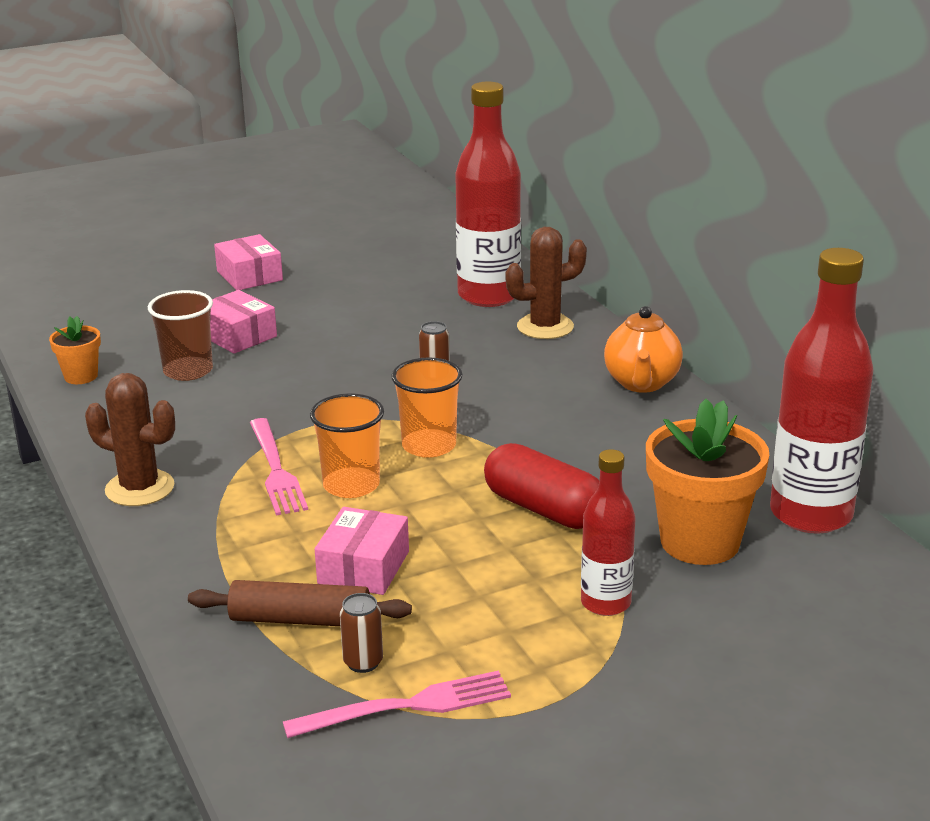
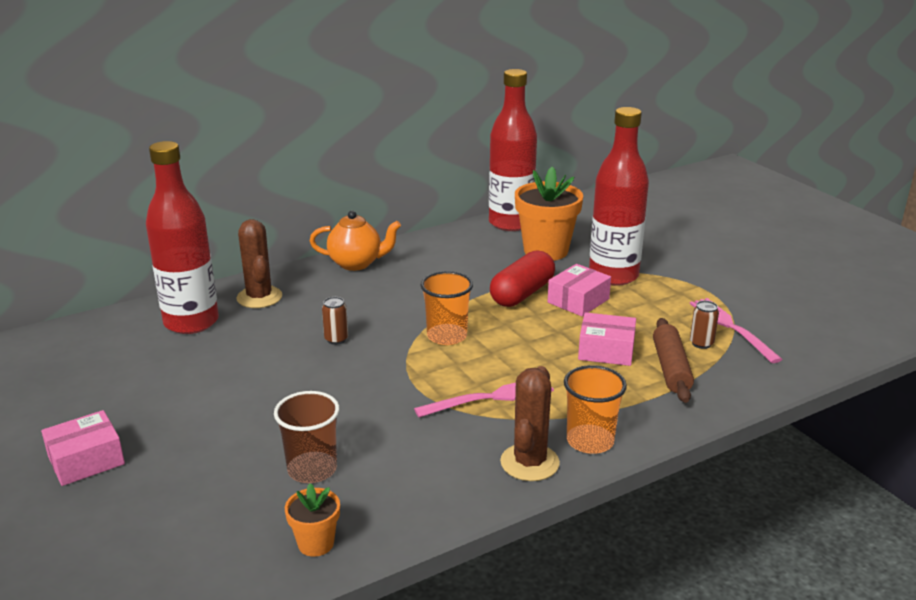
camera: 95 degrees left, 0 degrees up
pink box [210,290,277,354] -> pink box moved to [548,264,611,316]
orange cup [310,393,384,498] -> orange cup moved to [564,365,627,454]
red bottle [581,449,635,616] -> red bottle [589,107,649,286], size x1.77

